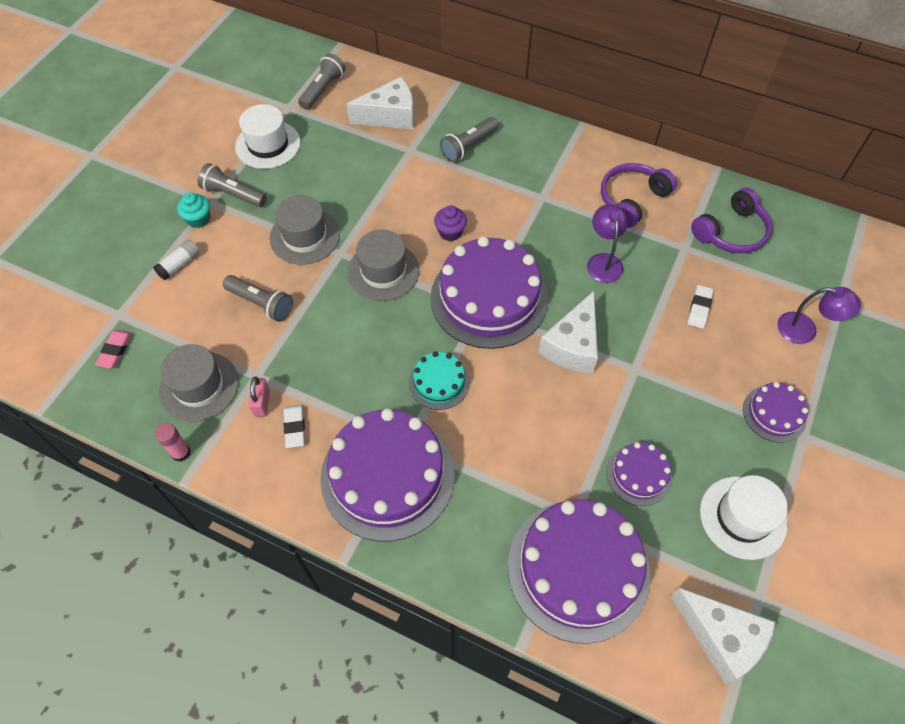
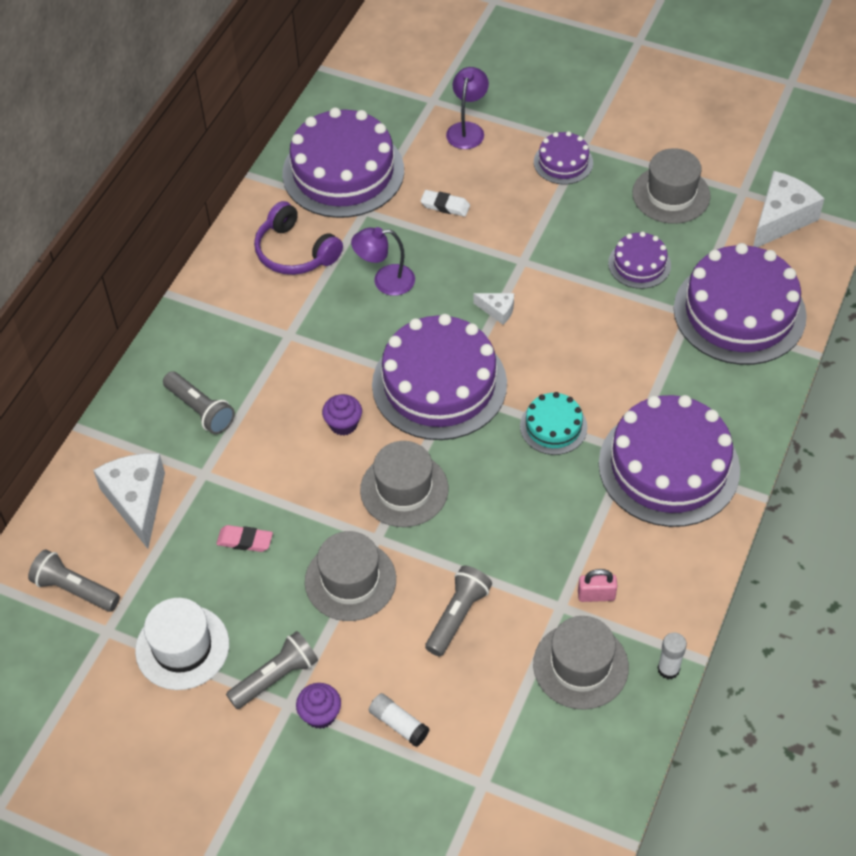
camera: 90 degrees left, 5 degrees down
pink eraser [95,330,132,368] -> pink eraser moved to [216,525,273,552]
pink glue stick [155,423,191,462] -> white glue stick [658,632,687,679]
turquoise cupcake [177,192,210,228] -> purple cupcake [296,683,341,729]
grey flashlight [197,163,267,207] -> grey flashlight turned 150 degrees counterclockwise [226,631,318,709]
white eraser [284,405,305,448] -> none
white cheese [538,291,598,373] -> white cheese [474,293,514,325], size x0.49
purple headphones [691,188,772,253] -> purple cake [282,107,404,218]
white hat [700,475,788,560] -> grey hat [632,148,711,224]

